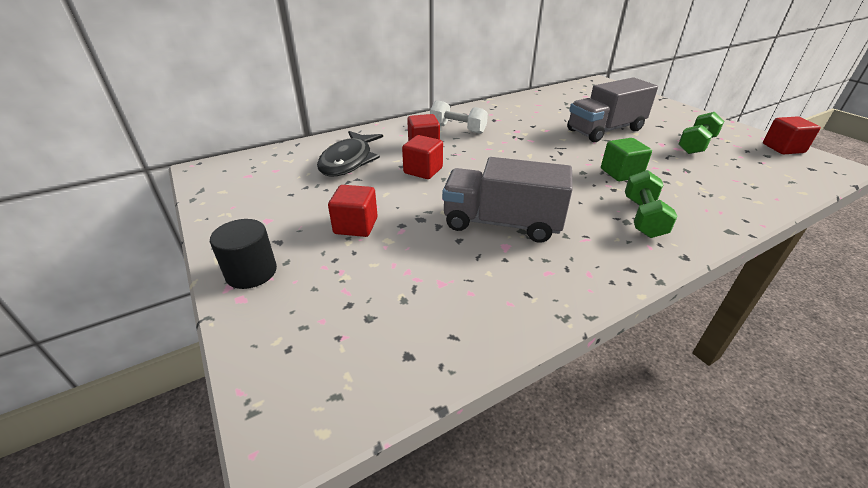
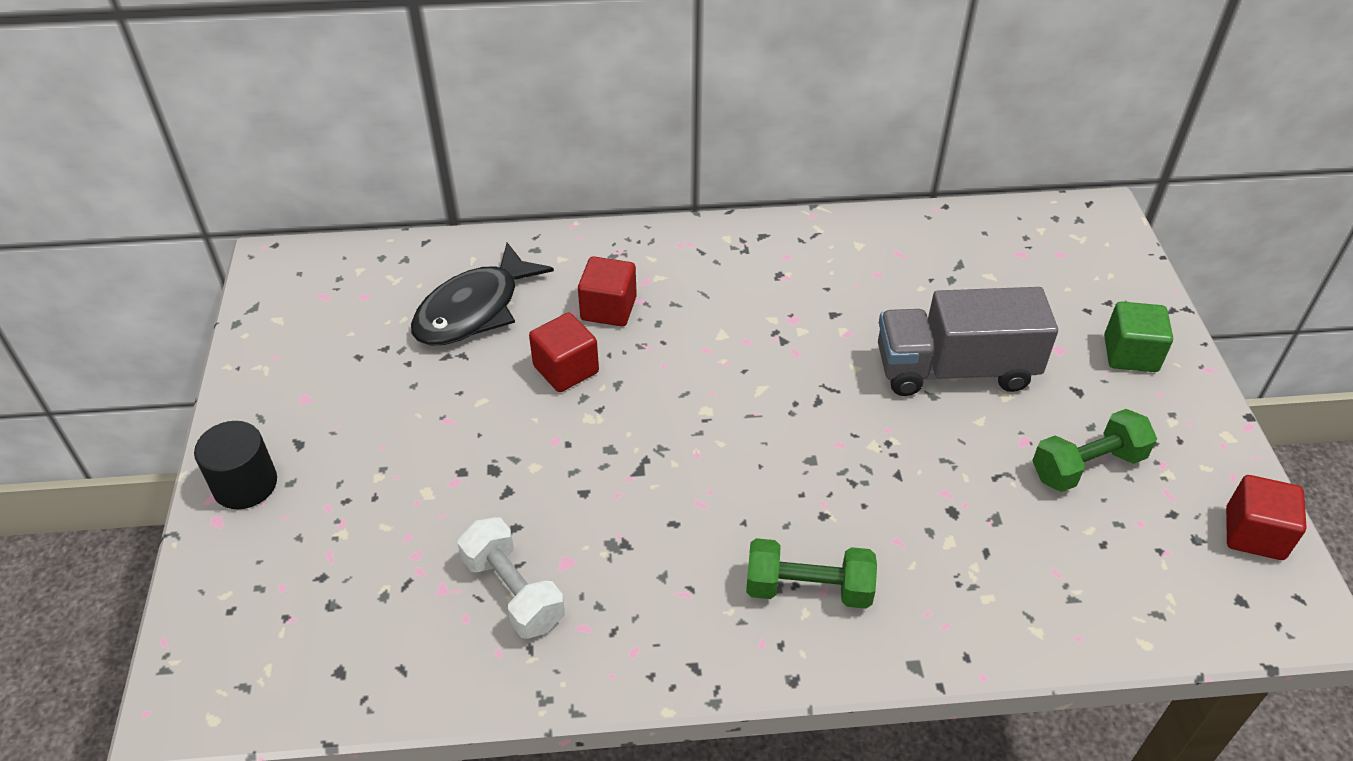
camera: 25 degrees right, 10 degrees up
red cube [328,185,378,237] -> none
white dumbbell [430,100,488,134] -> white dumbbell moved to [458,517,565,639]
grey truck [442,157,573,243] -> none
green cube [601,138,652,181] -> green cube moved to [1104,302,1173,372]
green dumbbell [625,170,678,238] -> green dumbbell turned 60 degrees clockwise [746,538,877,609]

